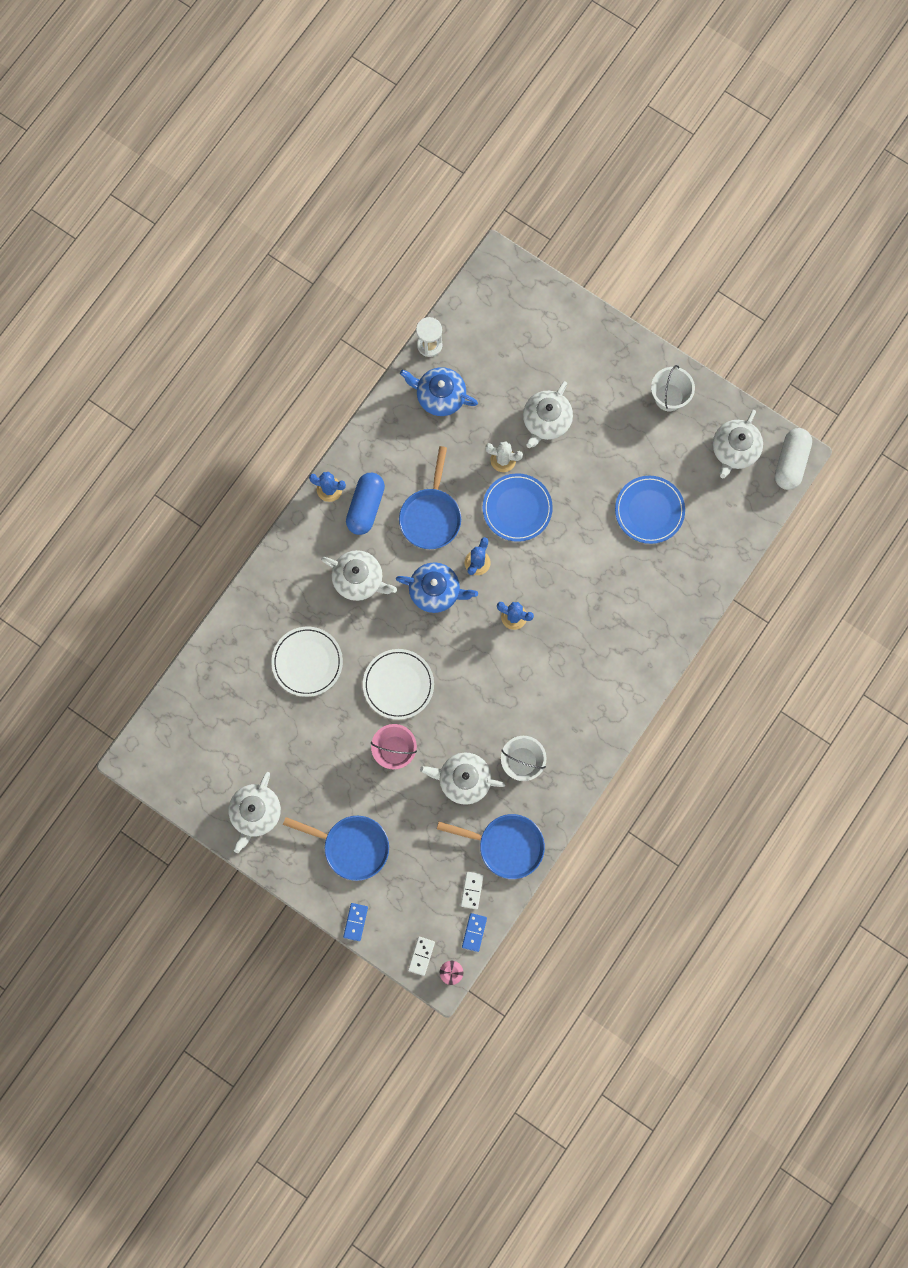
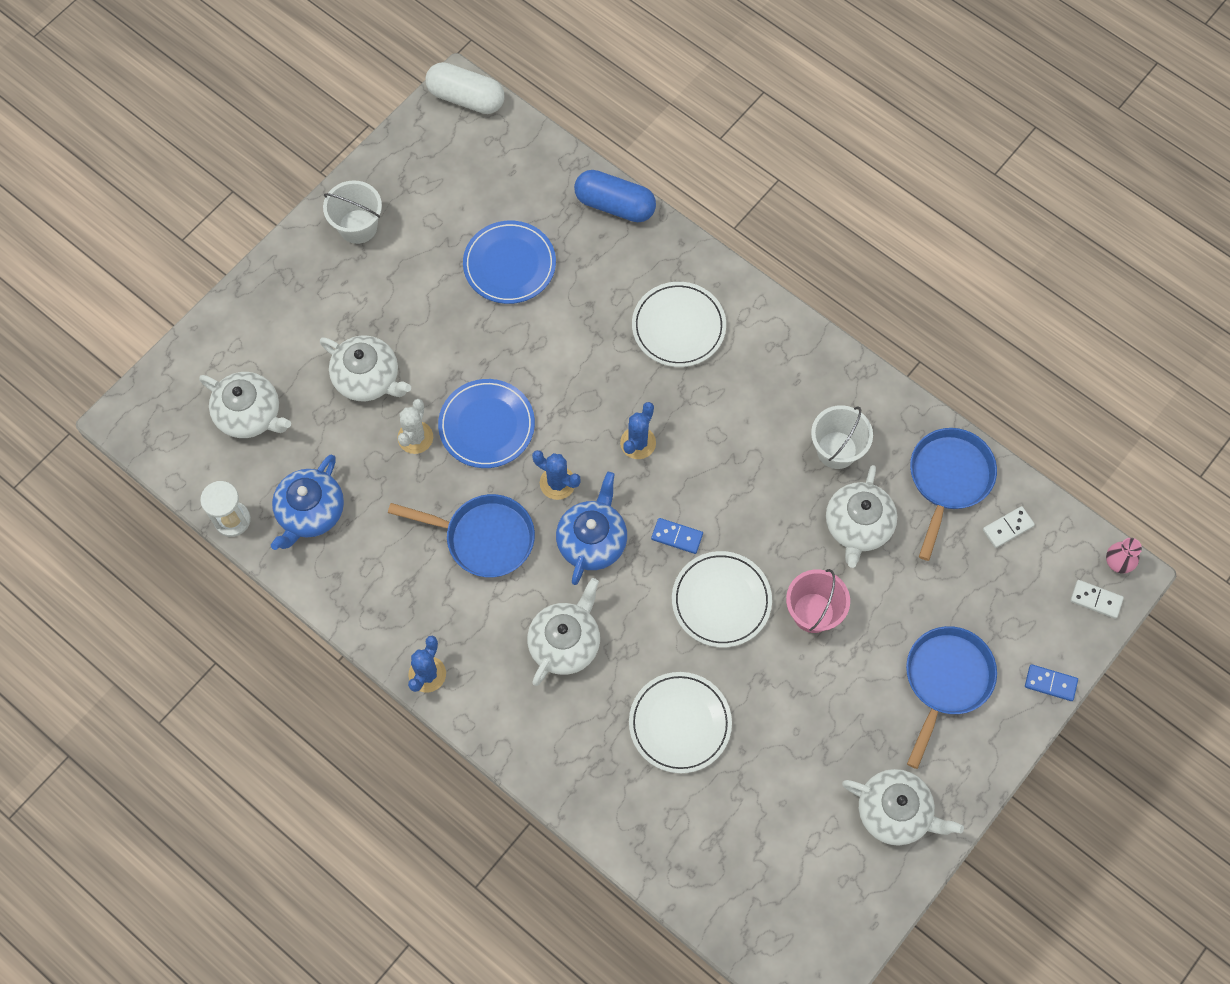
camera: 85 degrees left, 10 degrees down
blue capsule [346,473,385,535] -> blue capsule moved to [574,170,656,222]
white domino [461,872,484,909] -> white domino turned 45 degrees counterclockwise [983,506,1035,548]
blue domino [462,913,487,952] -> blue domino moved to [651,518,703,554]
white teapot [713,410,763,478] -> white teapot moved to [199,372,291,438]
none -> white plate [632,282,726,367]

